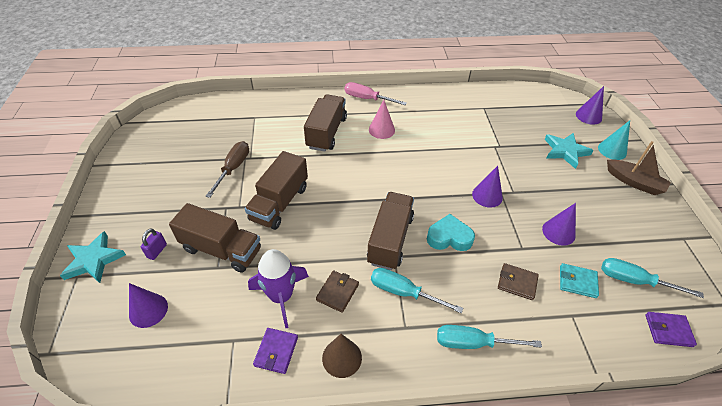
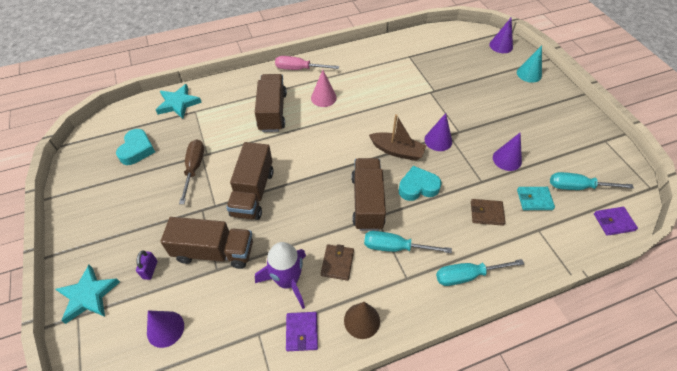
camera: 15 degrees left, 5 degrees up
turquoise star [544,133,593,169] -> turquoise star moved to [156,84,202,119]
brown boat [607,141,671,195] -> brown boat moved to [369,114,426,161]
none -> turquoise heart [116,129,155,165]

